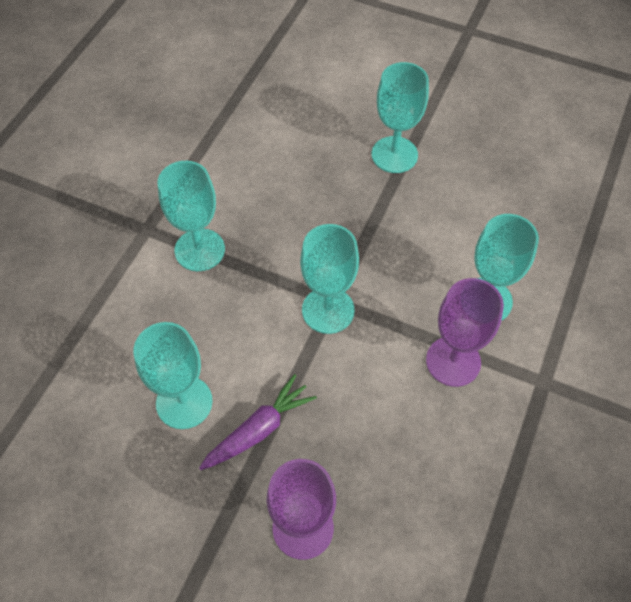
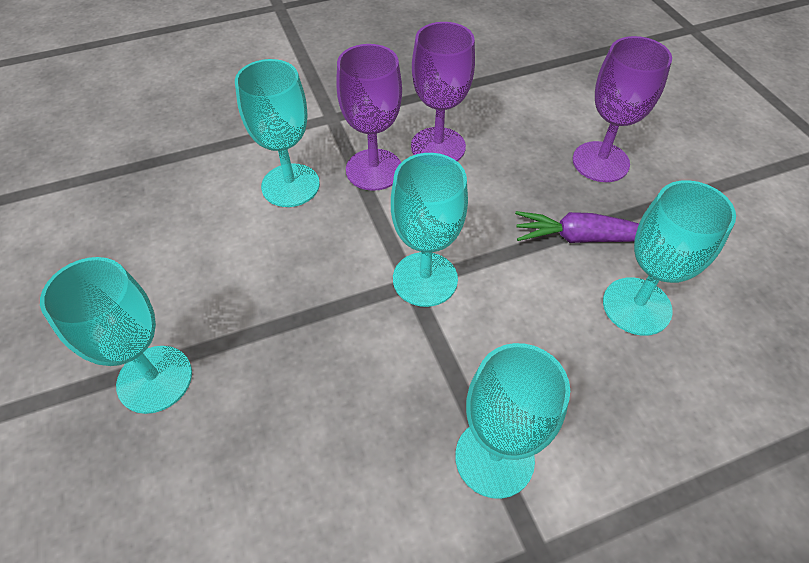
camera: 135 degrees left, 5 degrees down
none -> purple goblet [411,22,475,161]

